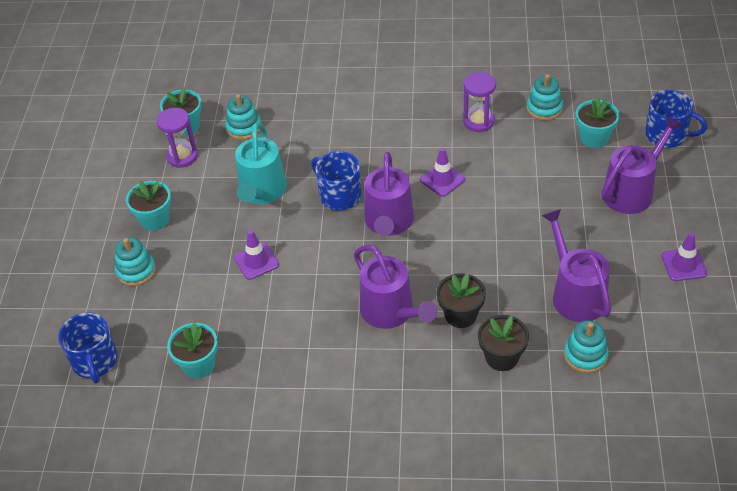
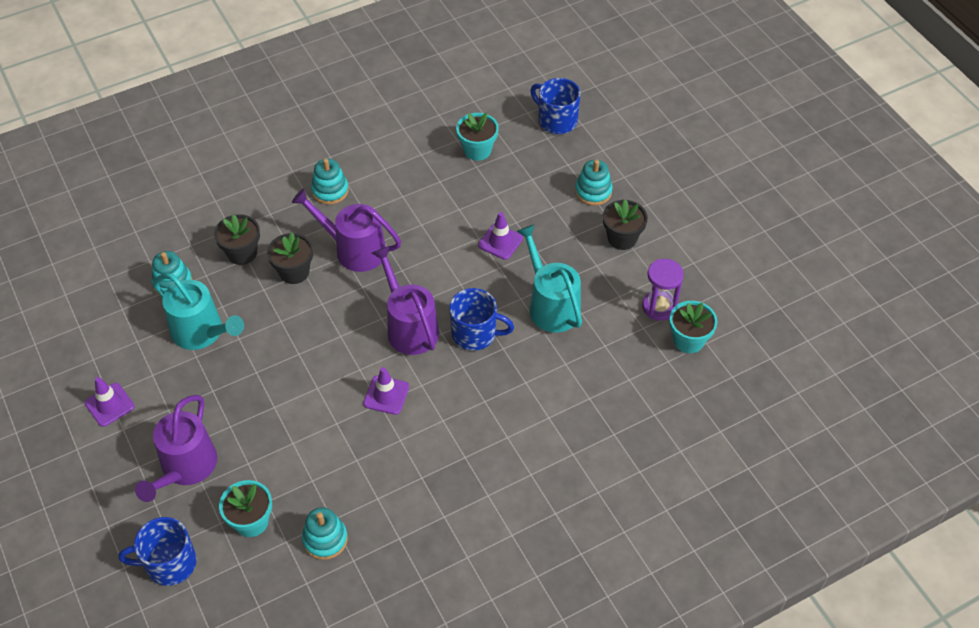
camera: 145 degrees right, 5 degrees up
turquoise flower pot [126,181,171,231] -> black flower pot [603,199,648,250]
turquoise stacking toy [226,94,262,140] -> turquoise stacking toy moved to [311,159,349,205]
purple hourglass [463,72,496,132] -> none
purple watering can [542,209,611,322] -> turquoise watering can [153,273,244,350]

